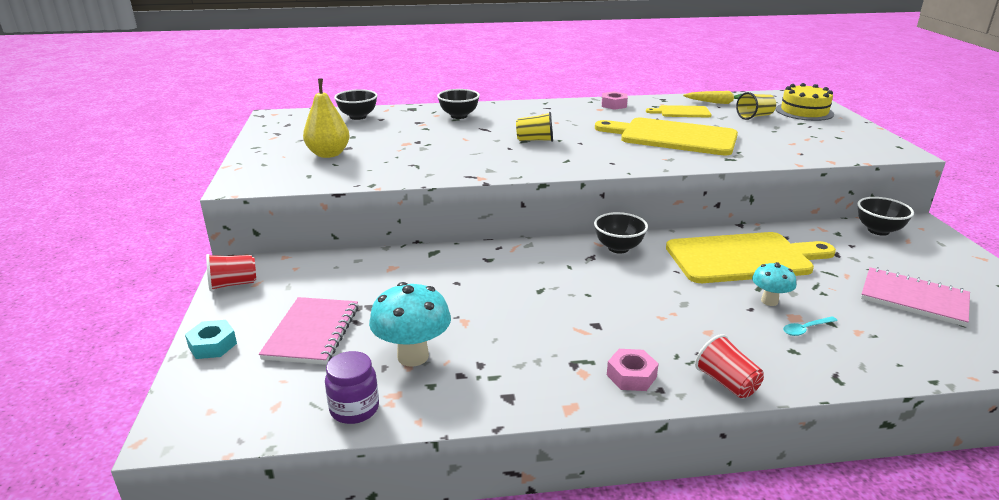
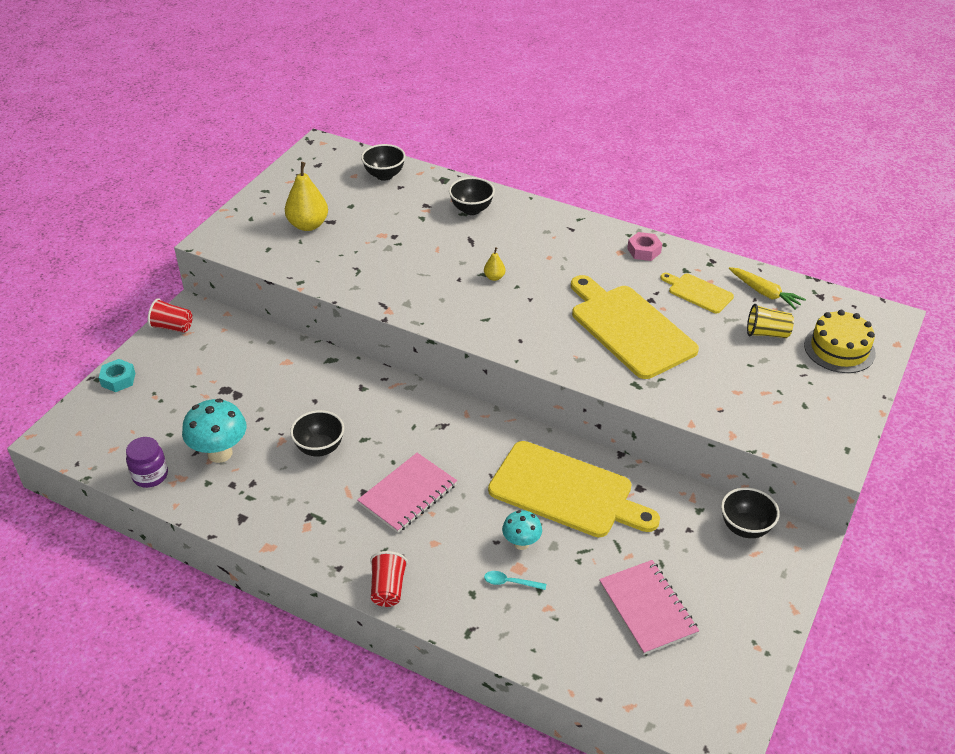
camera: 35 degrees right, 15 degrees up
pink notebook [259,297,359,365] -> pink notebook moved to [357,453,457,533]
yellow cup [516,112,553,142] -> yellow pear [484,247,505,281]
black bowl [594,212,648,253] -> black bowl moved to [290,410,344,457]
pink nut [607,349,659,391] -> none

